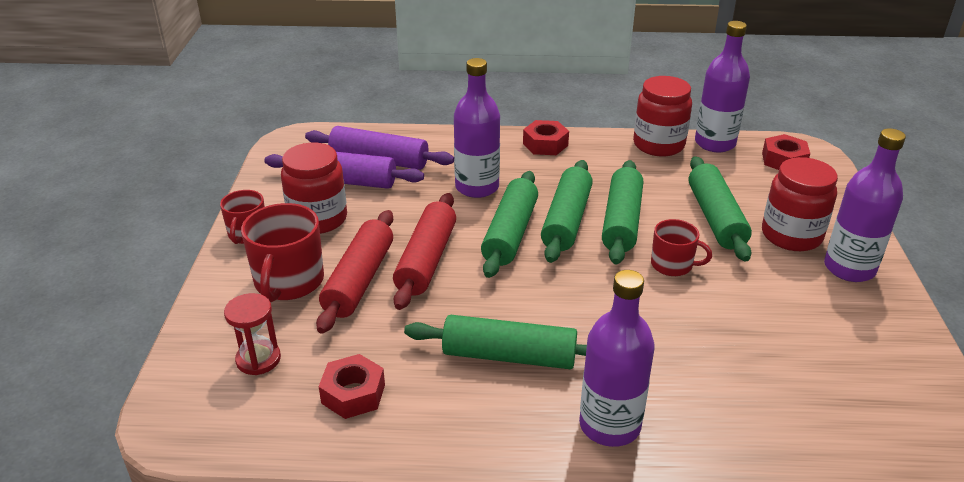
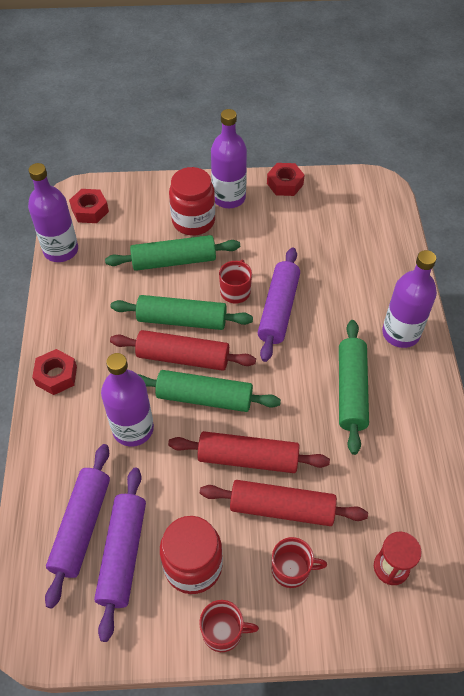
camera: 95 degrees left, 20 degrees up
red mug [241,203,324,302] -> red mug [271,537,327,588], size x0.61
red nut [319,354,385,419] -> red nut moved to [267,163,305,196]
green rolling pin [541,160,593,263] -> red rolling pin [110,330,256,371]
red jar [633,76,692,156] -> none
none -> purple rolling pin [257,247,300,362]

